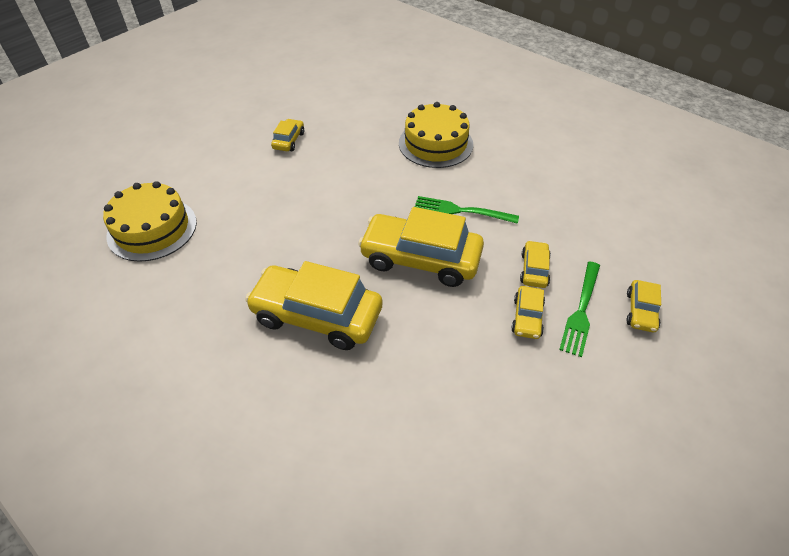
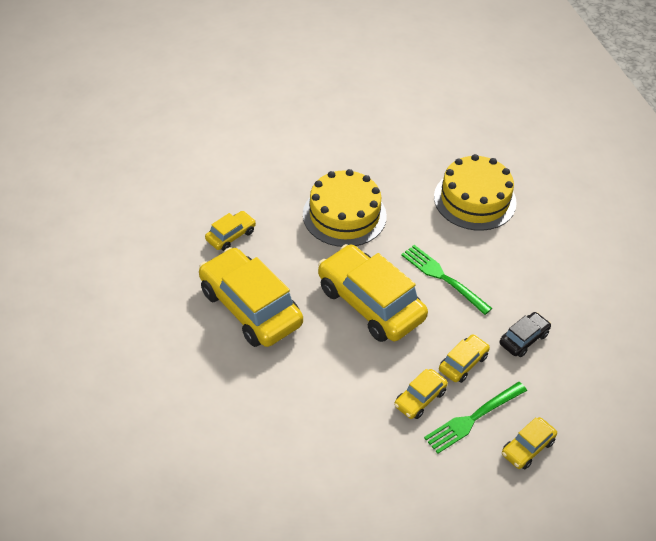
camera: 30 degrees right, 0 degrees up
yellow cake [103,181,197,262] -> yellow cake moved to [303,169,387,247]
yellow car [271,119,304,151] -> yellow car moved to [205,211,256,251]
none -> black car [500,312,551,357]

